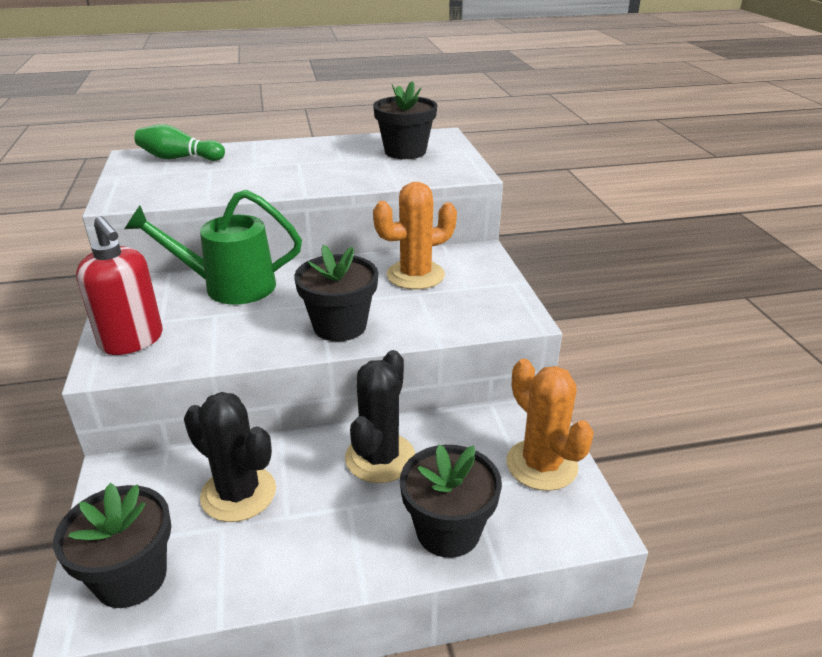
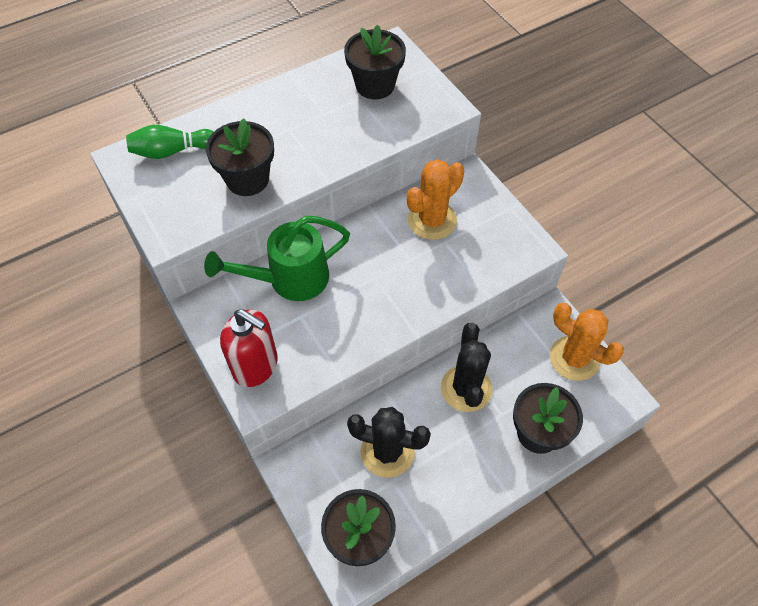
camera: 20 degrees left, 25 degrees up
black flower pot [294,244,378,341] -> black flower pot moved to [206,118,274,196]

